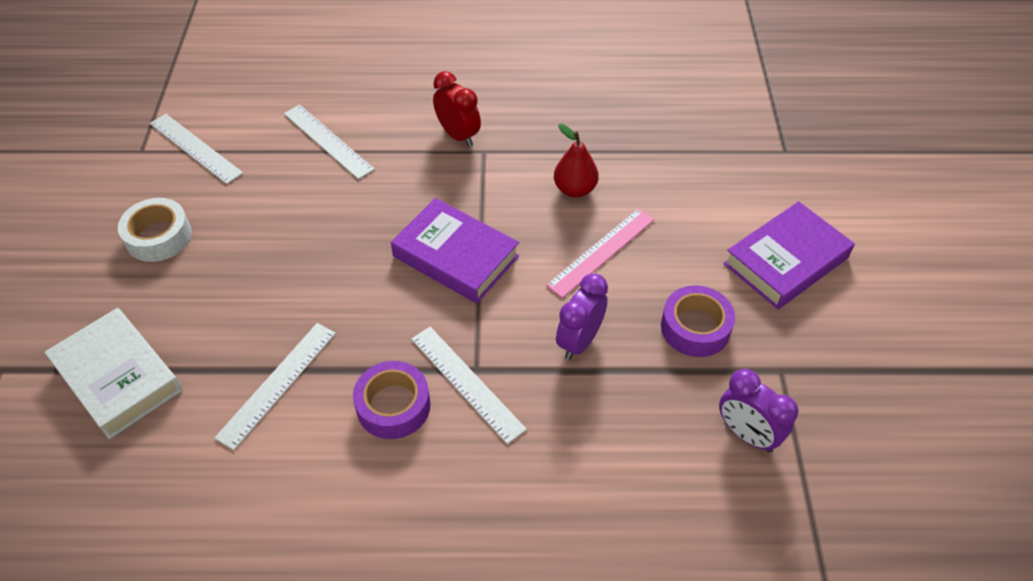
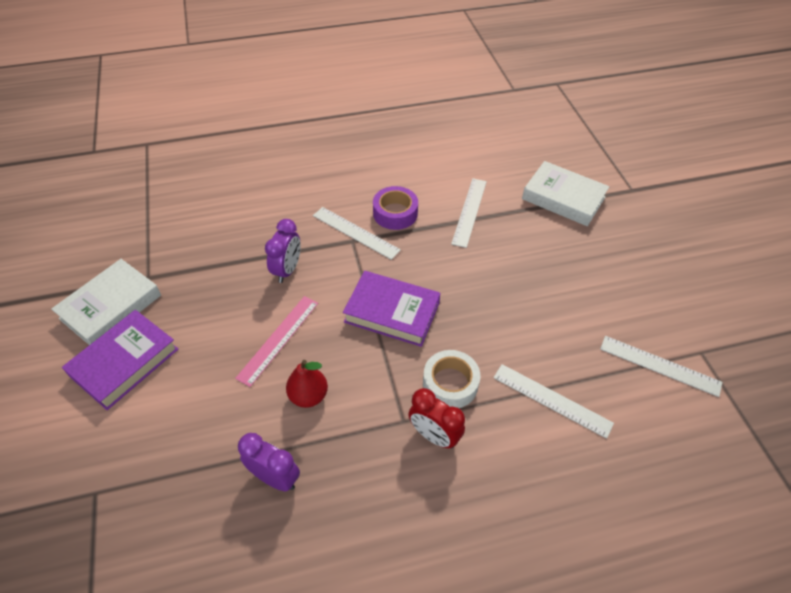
camera: 165 degrees right, 0 degrees up
white tape [118,198,192,262] -> white tape moved to [423,350,480,408]
purple tape [661,286,735,357] -> none
purple clock [719,369,798,452] -> purple clock moved to [238,433,300,491]
none -> white book [51,259,161,345]

